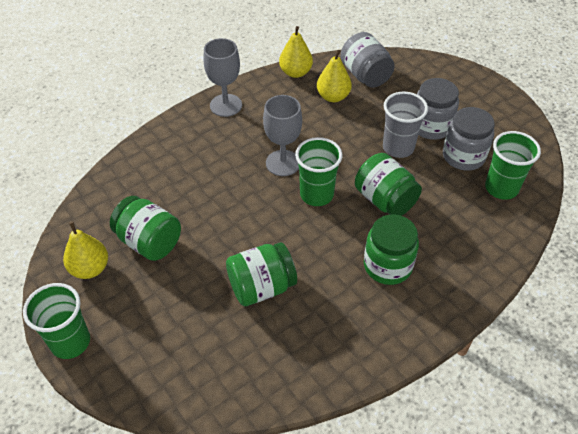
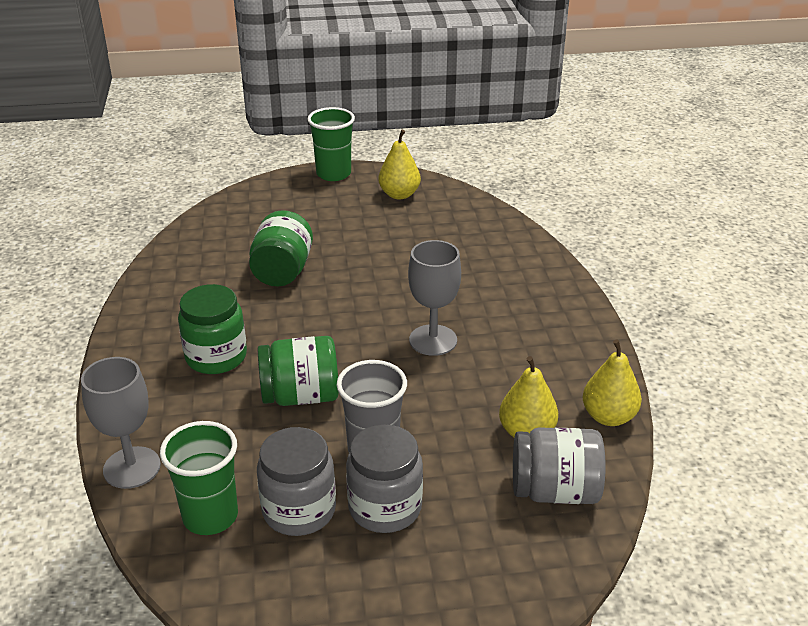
camera: 120 degrees right, 15 degrees down
green jar [110,196,181,261] -> none
grey goblet [203,38,242,117] -> grey goblet moved to [81,357,161,489]
green cup [295,137,343,206] -> none

